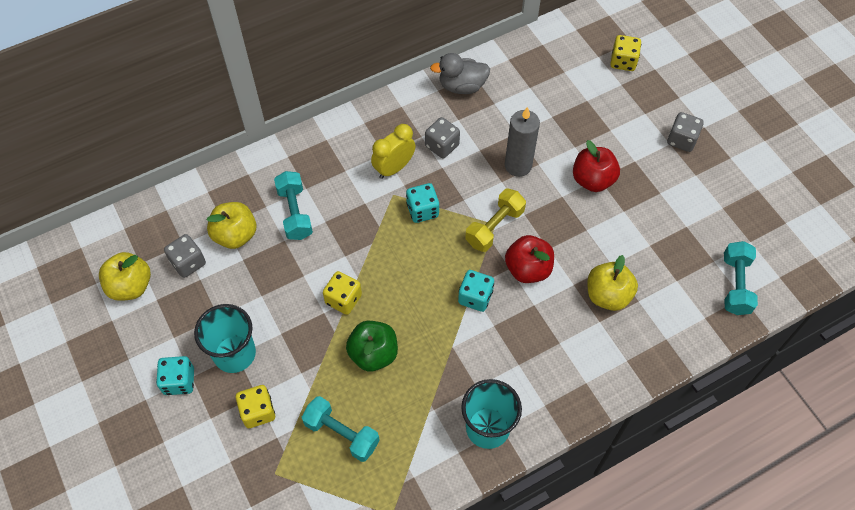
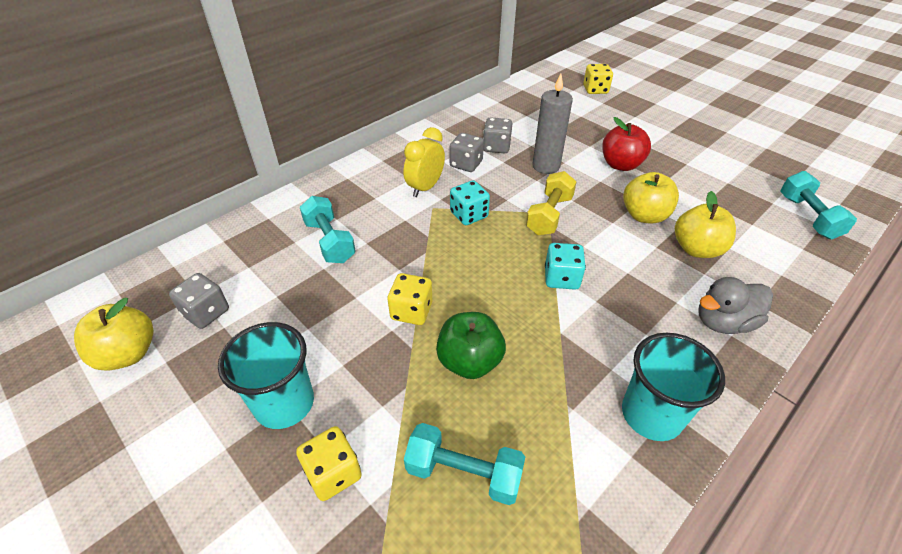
camera: 15 degrees left, 15 degrees down
turquoise dice [156,356,194,395] -> none
yellow apple [207,202,256,249] -> yellow apple moved to [623,172,679,224]
grey duck [430,53,490,94] -> grey duck moved to [698,277,773,334]
red apple [505,235,554,283] -> none
grey dice [667,112,704,152] -> grey dice moved to [483,117,512,154]

